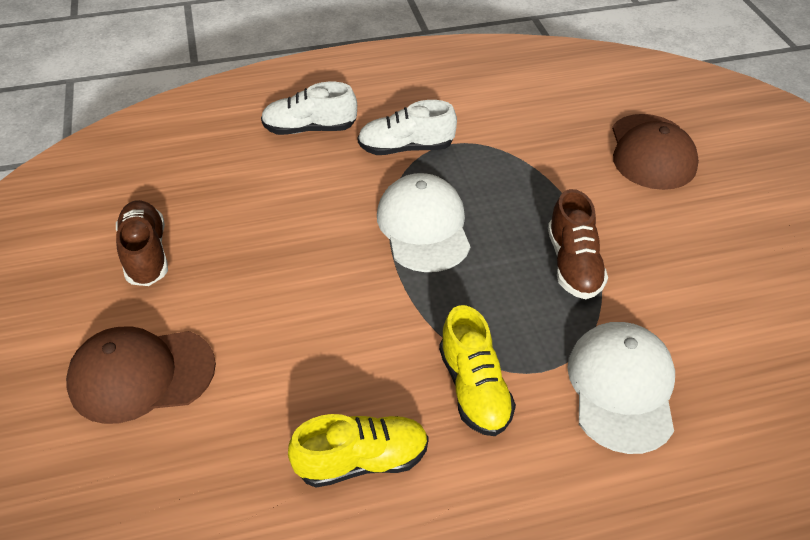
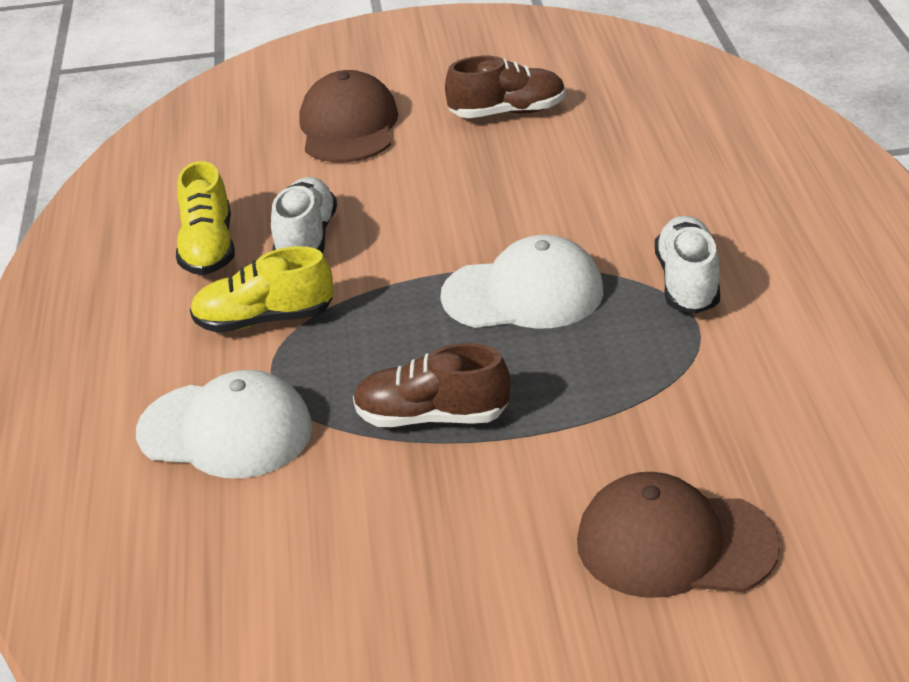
camera: 100 degrees right, 10 degrees down
white shoe [261,82,357,135] -> white shoe moved to [271,177,337,254]

